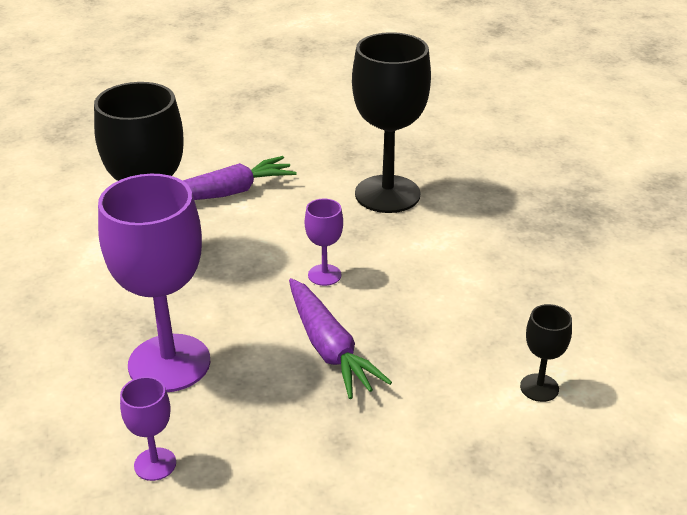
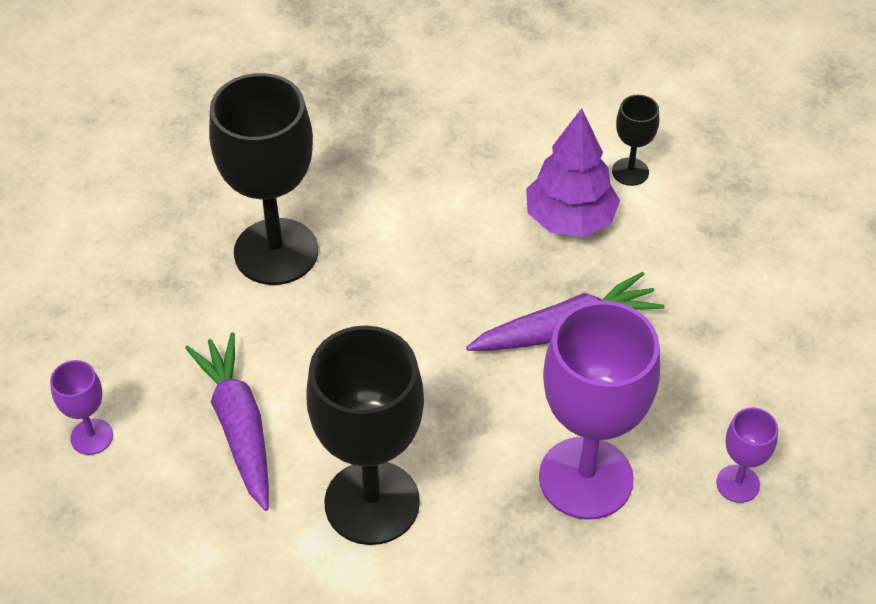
camera: 85 degrees left, 15 degrees up
purple goblet [305,199,343,286] -> purple goblet moved to [50,360,113,455]
none -> purple tree [526,108,620,237]

